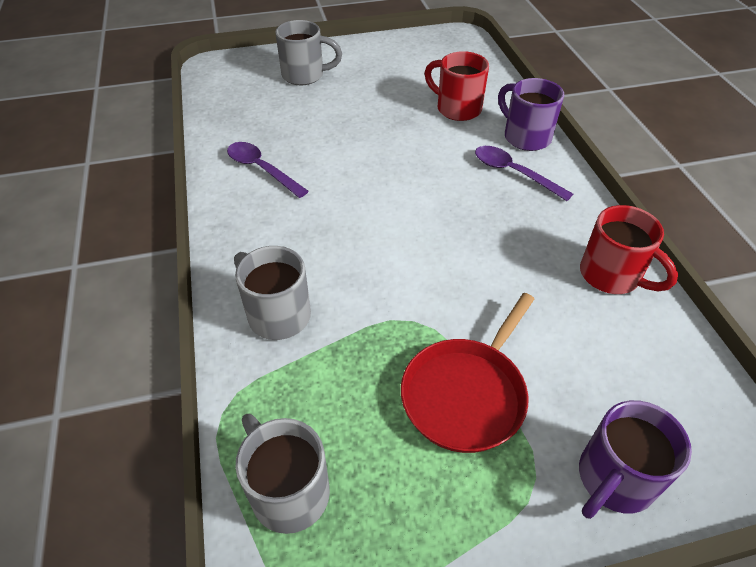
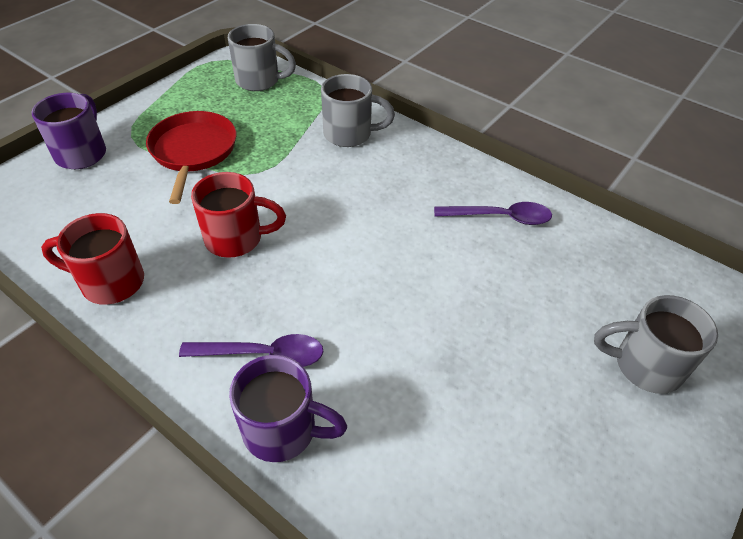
camera: 140 degrees right, 0 degrees up
grey mug [275,20,342,85] -> grey mug turned 45 degrees clockwise [594,295,718,394]
red mug [425,51,489,121] -> red mug moved to [191,172,286,258]

